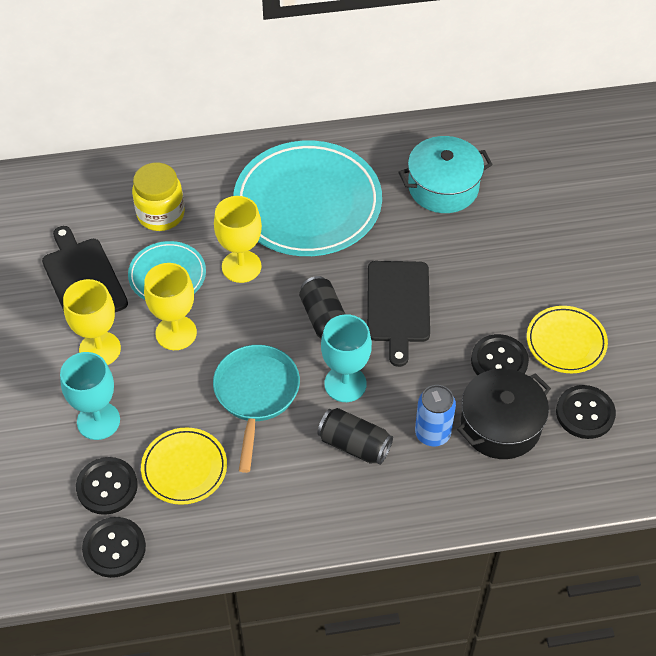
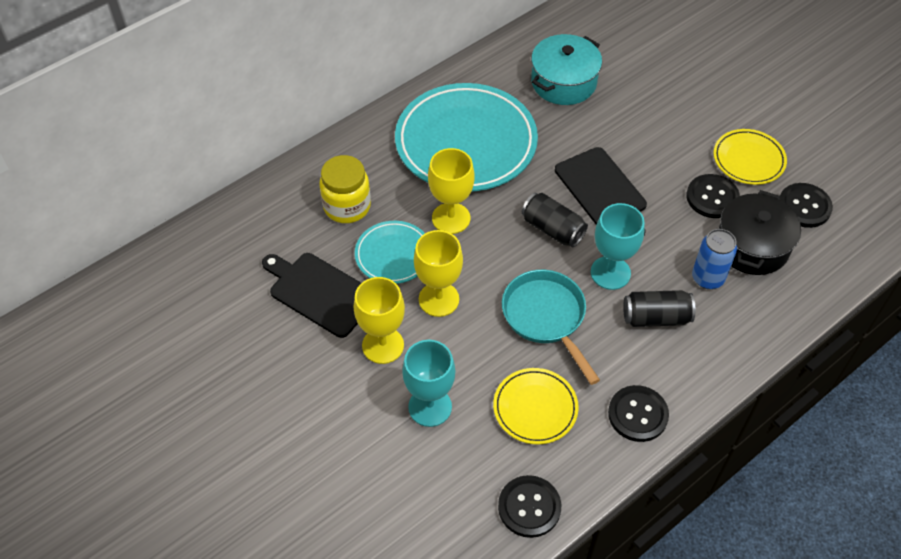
camera: 30 degrees left, 0 degrees up
black button [76,457,138,515] -> black button moved to [608,385,669,442]

